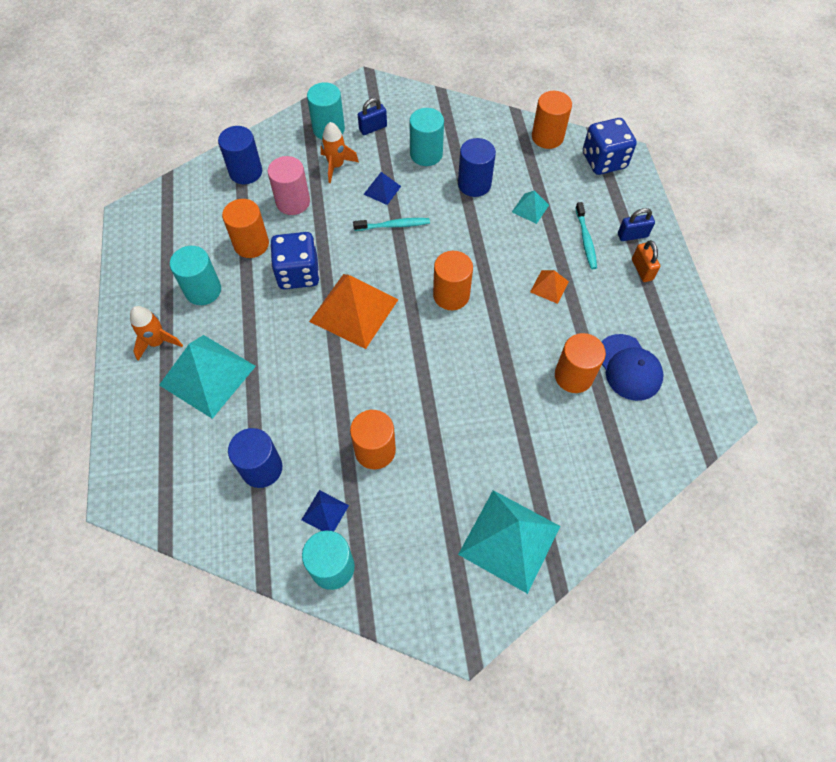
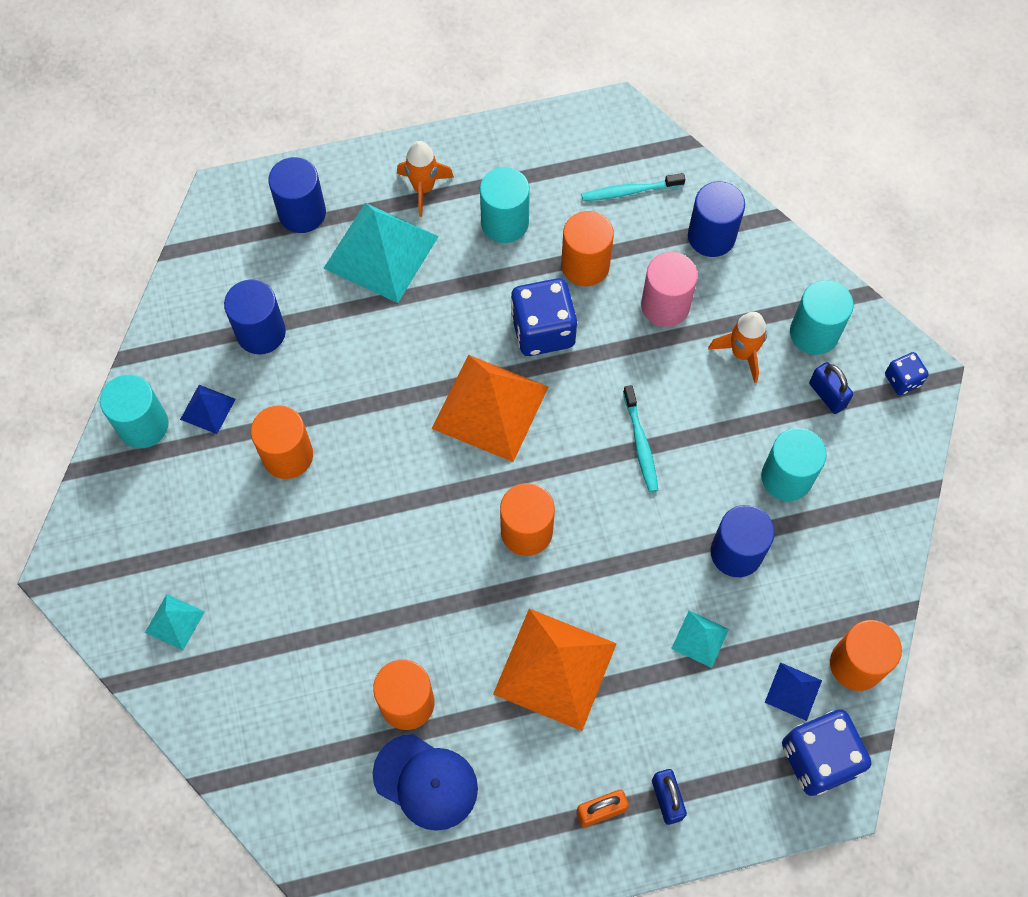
camera: 85 degrees right, 5 degrees up
blue pyramid [364,172,401,205] -> blue pyramid moved to [765,662,822,721]
turquoise pyramid [458,490,560,594] -> turquoise pyramid [145,594,205,650], size x0.47
orange pyramid [530,270,569,304] -> orange pyramid [493,609,617,731], size x2.14
turquoise toothbrush [575,202,597,269] -> turquoise toothbrush moved to [581,173,685,201]
blue cap [602,334,664,401] -> blue cap turned 120 degrees counterclockwise [373,734,478,831]
none -> blue cylinder [268,157,326,233]
none -> blue dice [885,352,929,395]

